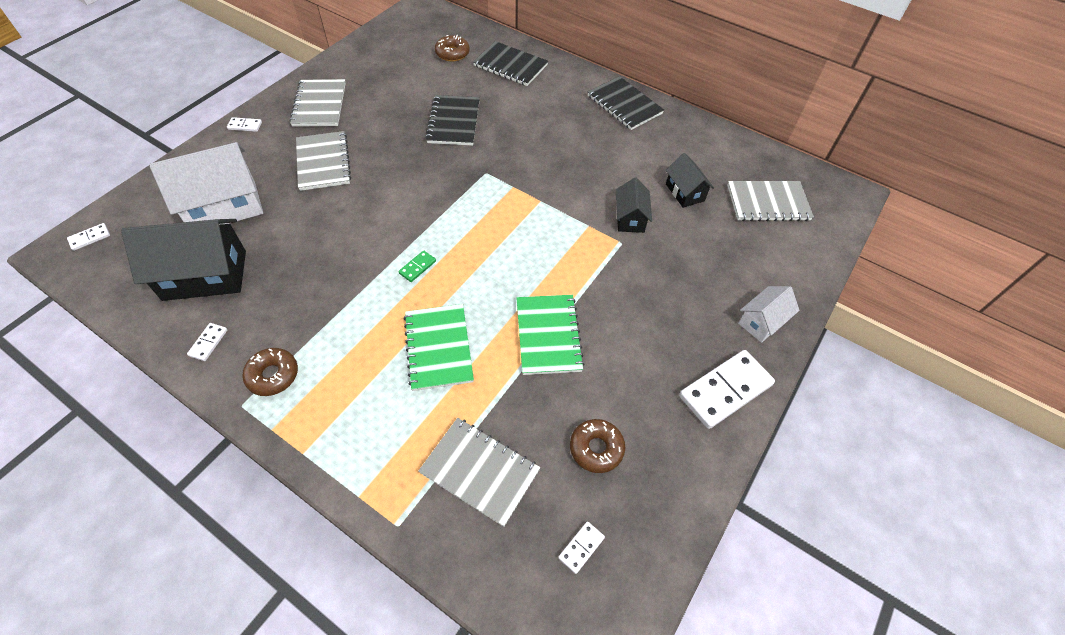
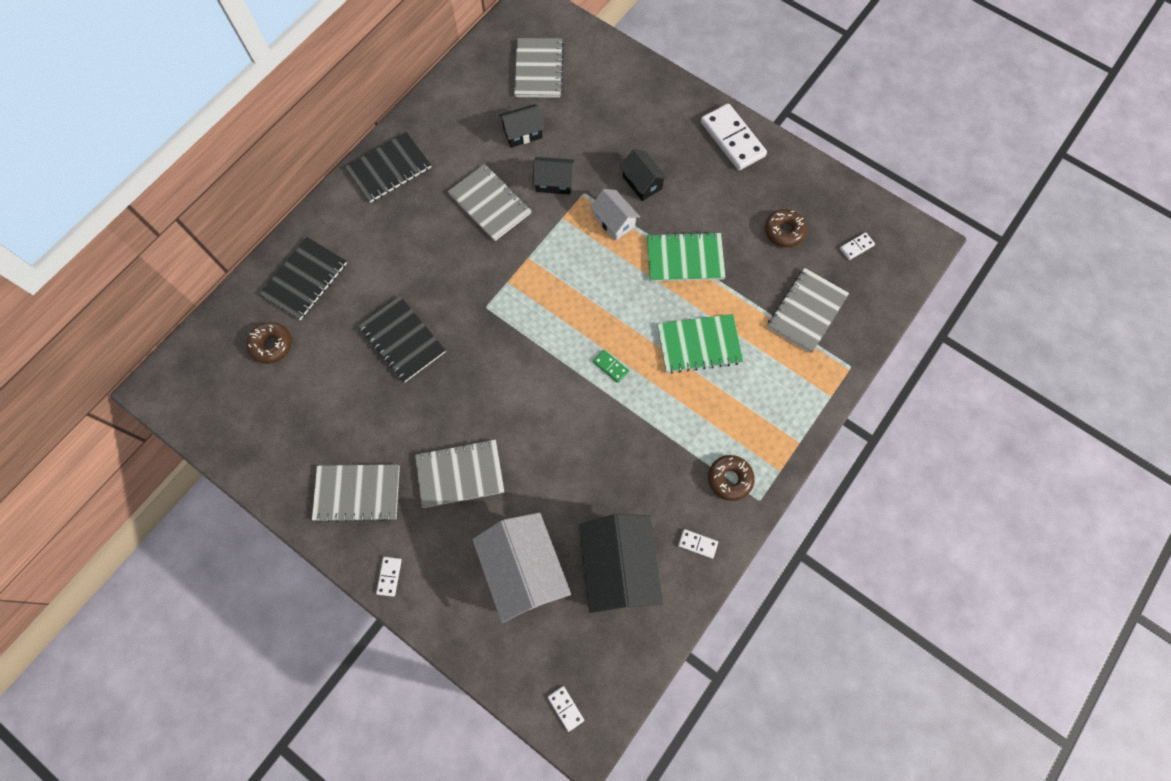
camera: 85 degrees left, 15 degrees up
black notebook [425,95,480,146] -> black notebook turned 45 degrees clockwise [358,296,446,383]
white domino [558,522,605,574] -> white domino turned 75 degrees counterclockwise [840,232,875,260]
white house [738,286,800,343] -> white house moved to [590,189,640,241]
none -> grey notebook [448,164,532,241]
none -> black house [619,149,668,201]

